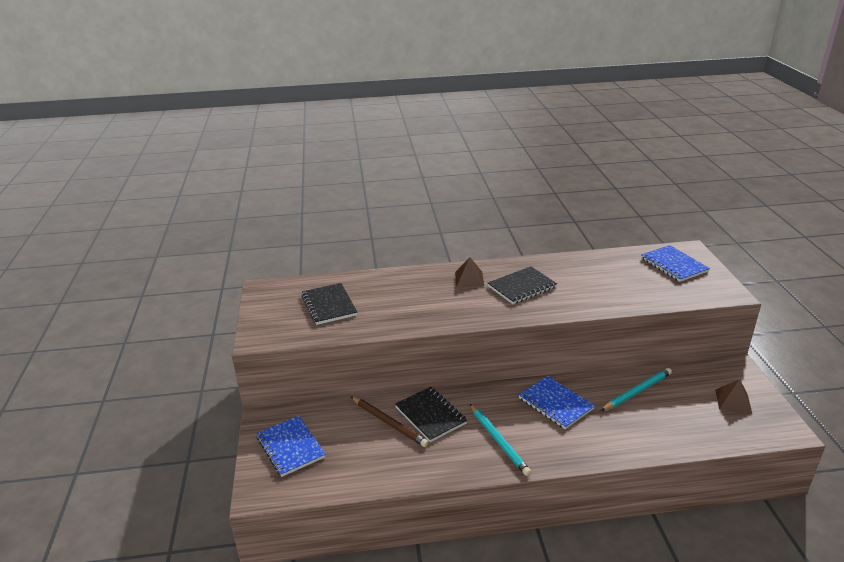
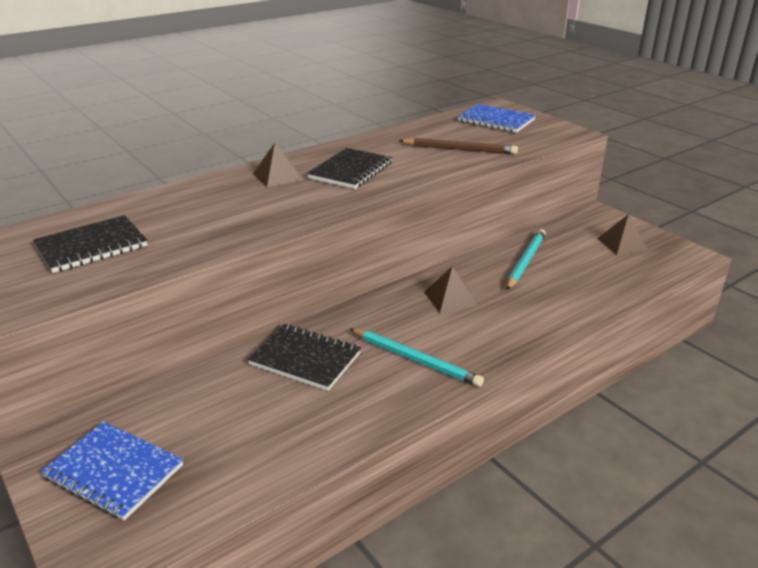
camera: 30 degrees left, 0 degrees up
black notebook [301,283,357,325] -> black notebook turned 75 degrees counterclockwise [33,215,147,273]
brown pencil [351,396,429,447] -> brown pencil moved to [399,138,518,154]
blue notebook [519,376,595,429] -> brown pyramid [424,266,477,313]

